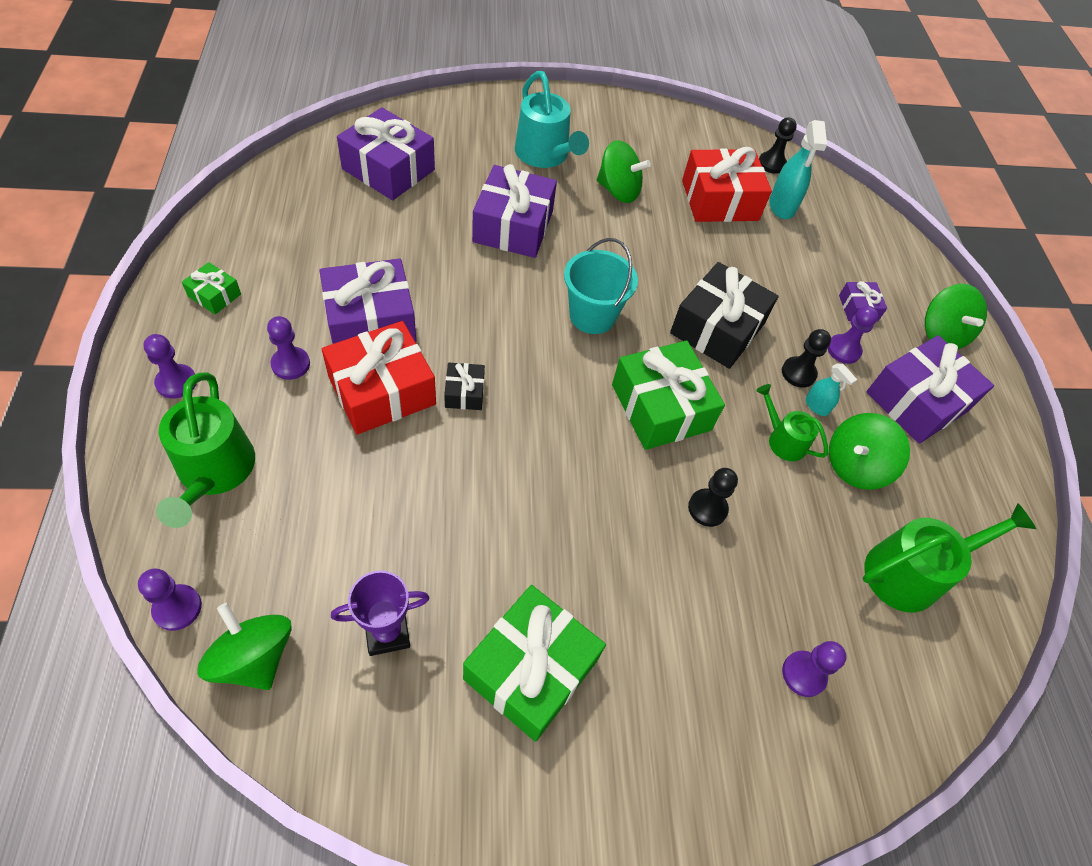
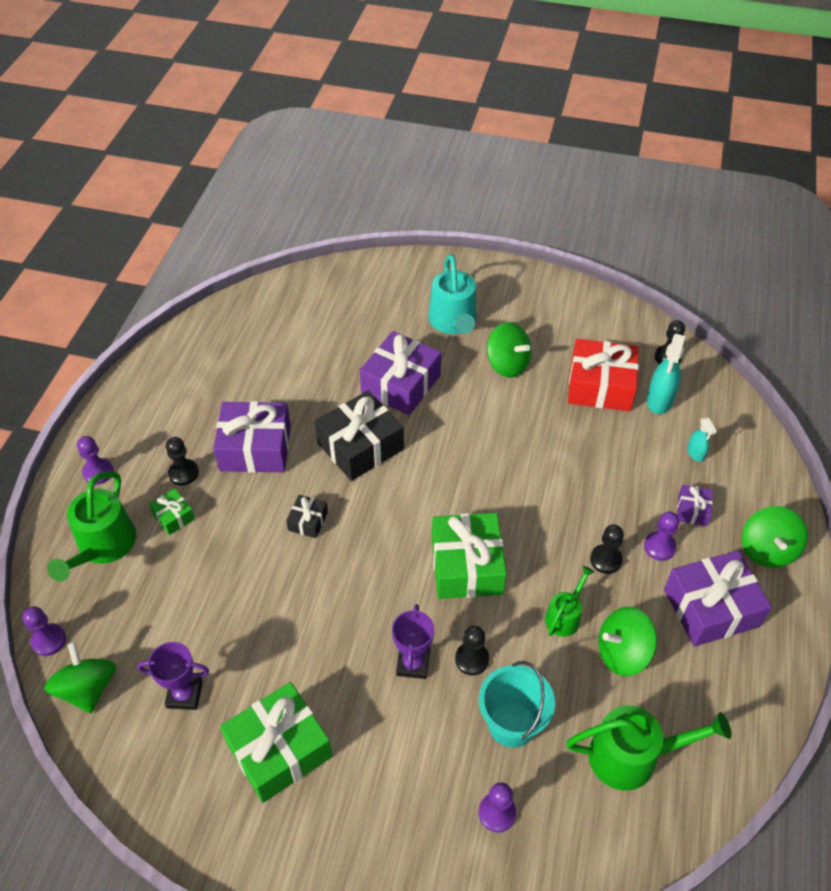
camera: 25 degrees right, 5 degrees down
green gift [182,262,241,314] -> green gift moved to [149,488,195,535]
purple pawn [267,316,310,380] -> black pawn [166,437,199,486]
red gift [322,321,436,434] -> none
purple gift [337,107,435,200] -> none
turquoise bucket [564,238,638,334] -> turquoise bucket moved to [479,661,555,748]
black gift [670,262,779,369] -> black gift moved to [315,391,404,481]
green watering can [756,384,828,461] -> green watering can turned 60 degrees clockwise [545,566,595,637]
turquoise spray bottle [806,363,857,416] -> turquoise spray bottle moved to [687,417,717,462]
none -> purple trophy [392,604,434,679]

